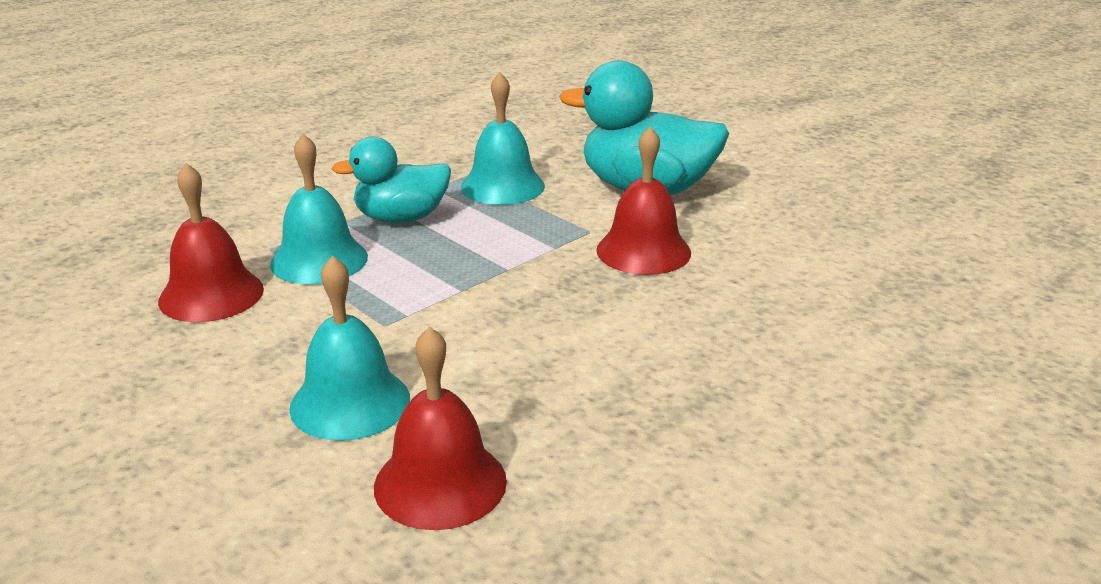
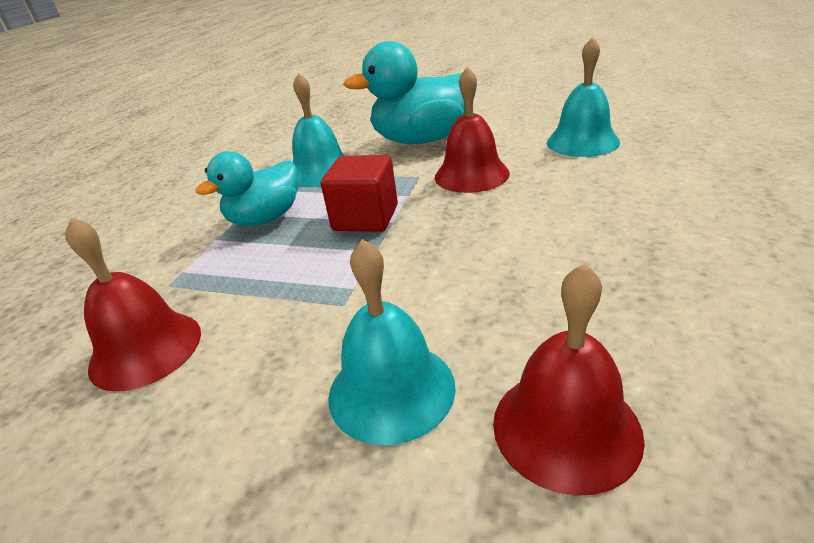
camera: 25 degrees left, 5 degrees up
turquoise bell [270,134,368,285] -> turquoise bell moved to [547,37,620,157]
none -> red cube [321,155,398,232]

